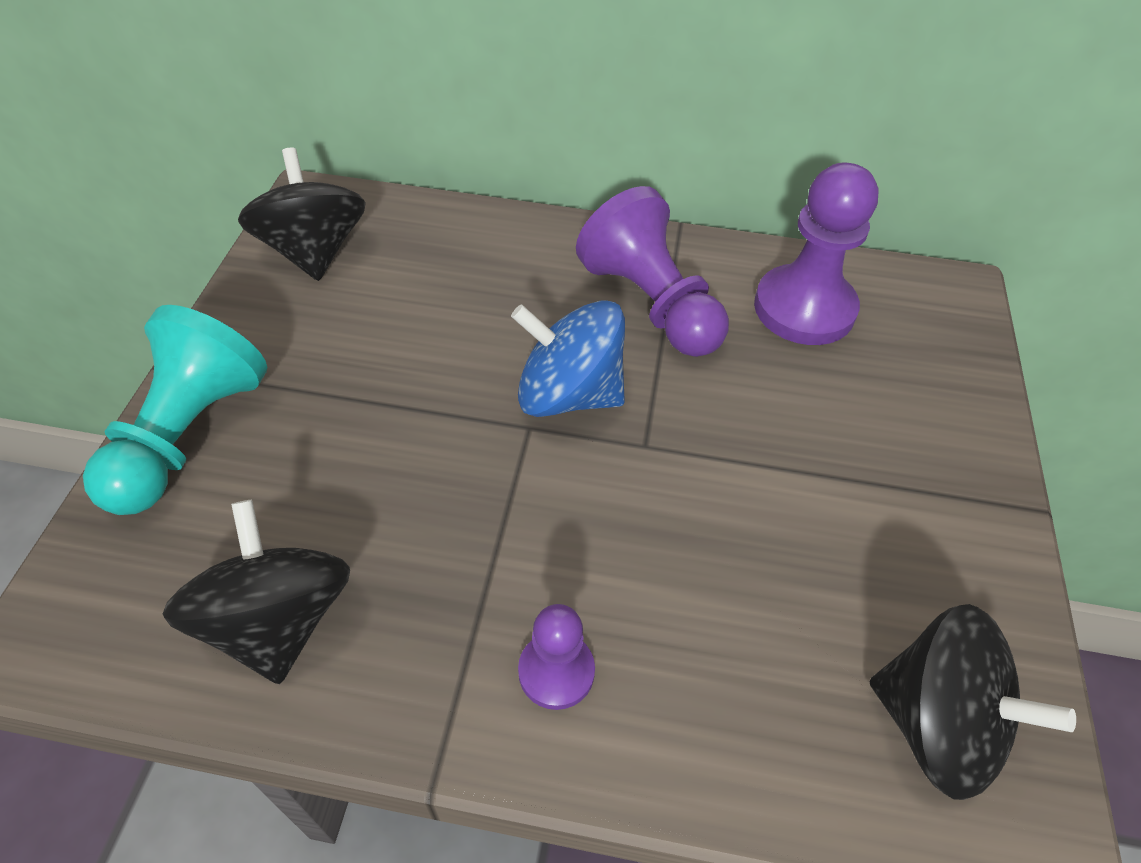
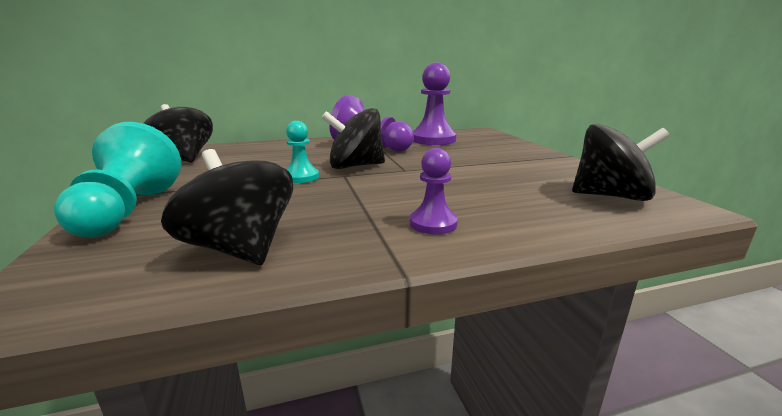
camera: 25 degrees left, 30 degrees down
blue spinning top [511,300,625,417] -> black spinning top [321,108,385,169]
none -> turquoise pawn [286,121,319,183]

